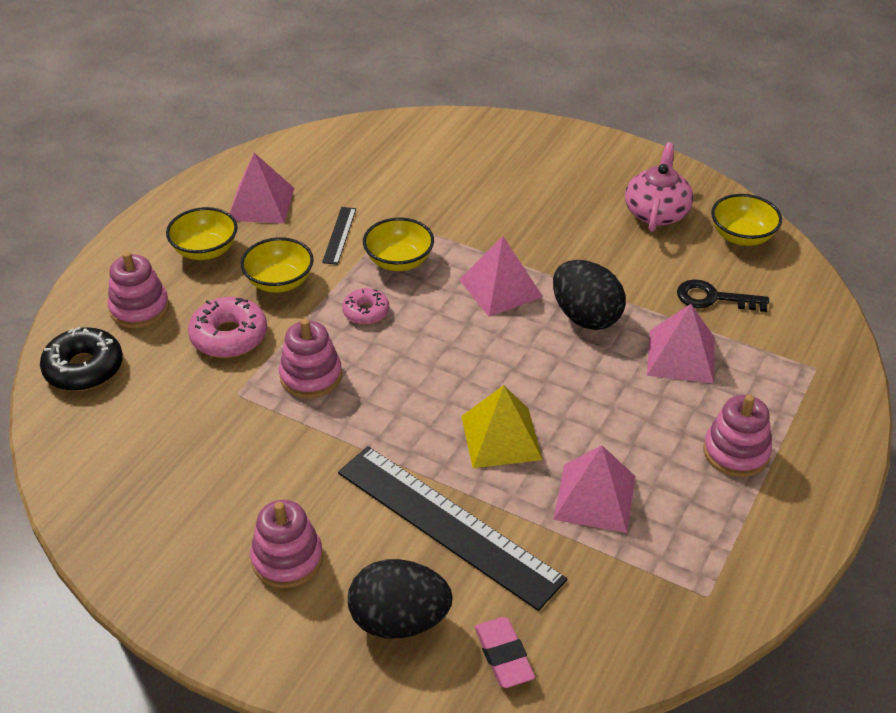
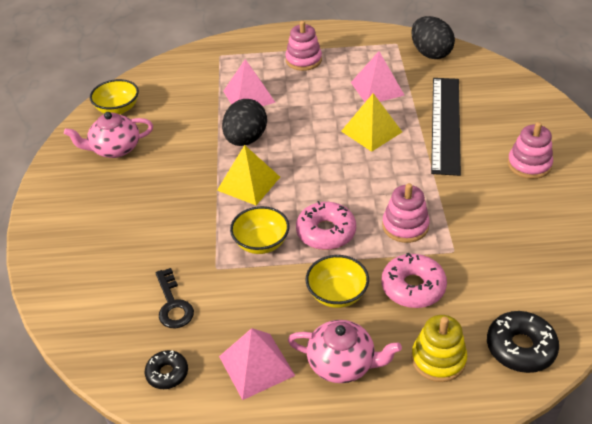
camera: 120 degrees left, 0 degrees up
pink stacking toy [108,252,169,328] -> yellow stacking toy [412,315,467,382]
yellow bowl [166,207,237,260] -> pink teapot [288,320,402,383]
black ruler [322,207,356,265] -> none
pink donut [342,288,389,325] -> pink donut [296,201,356,250], size x1.62
black egg [348,559,452,638] -> black egg moved to [411,16,455,59]
pink pyramid [459,236,543,317] -> yellow pyramid [217,145,280,205]
pink eraser [475,617,535,688] -> none
black key [677,279,769,312] -> black key moved to [156,268,194,329]
none -> black donut [145,350,188,389]

